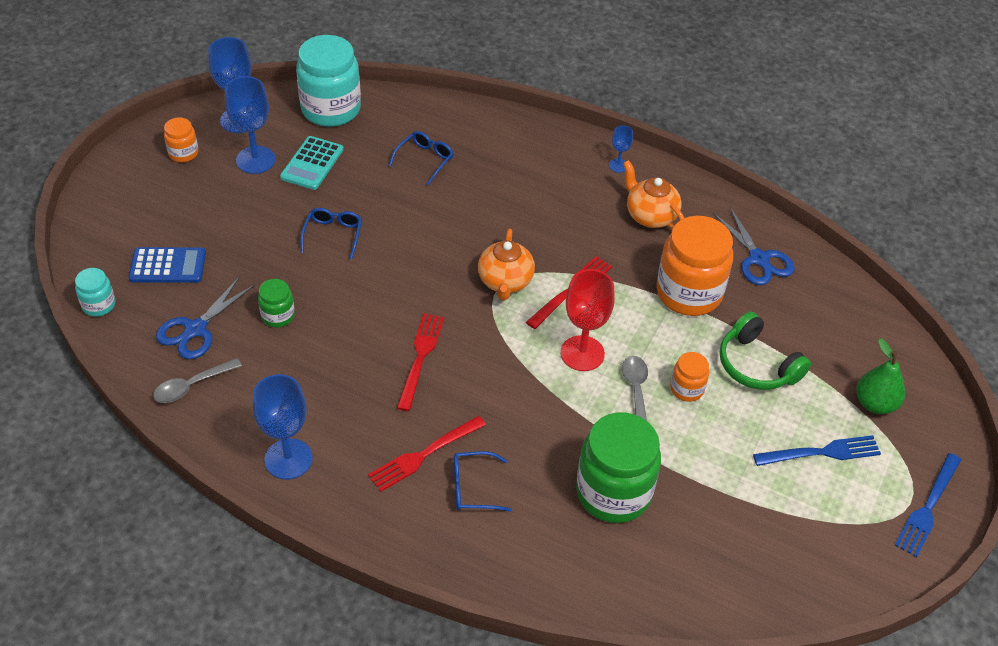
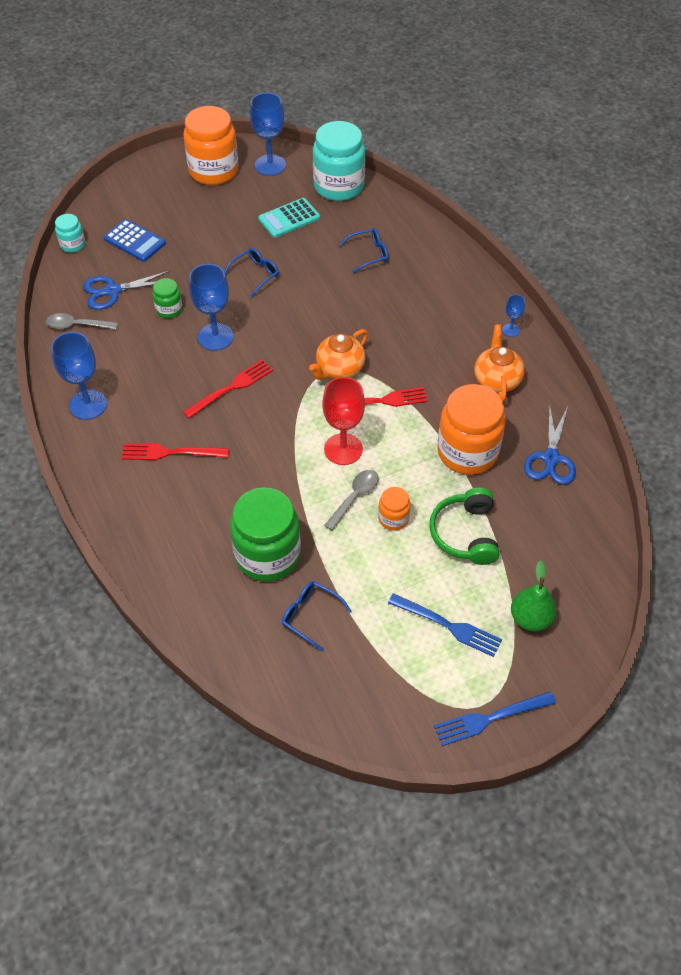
camera: 40 degrees right, 5 degrees up
orange jar [164,117,198,162] -> orange jar [183,106,239,185], size x2.08
blue goblet [225,76,276,174] -> blue goblet moved to [189,264,234,351]
blue glasses [454,451,512,512] -> blue glasses moved to [282,581,351,651]

